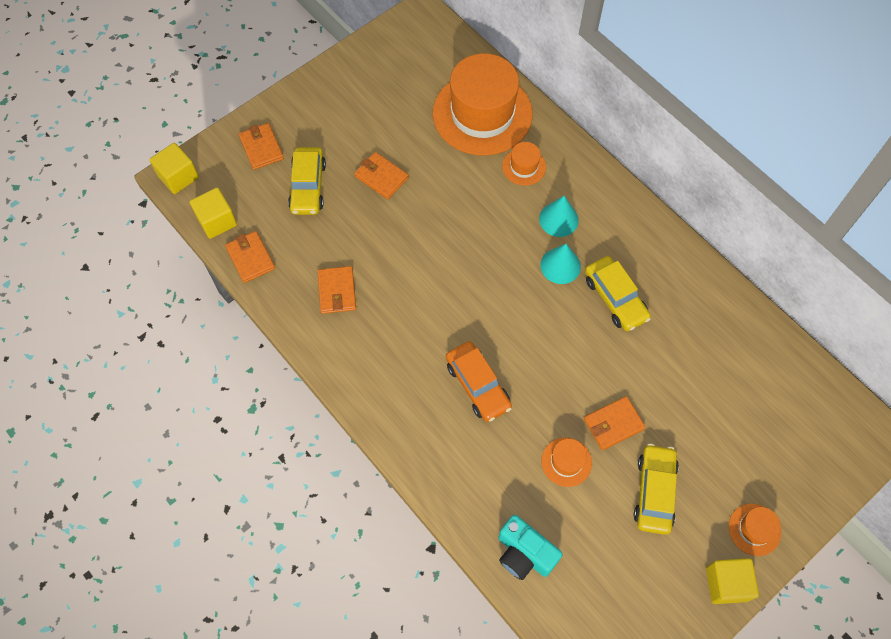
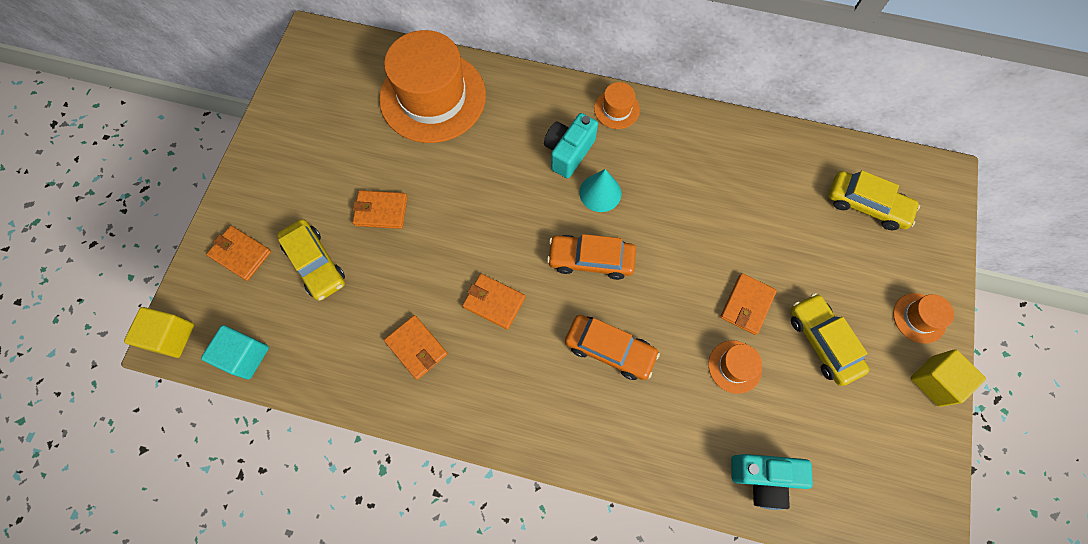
camera: 35 degrees left, 5 degrees up
yellow cube [190,188,237,239] -> turquoise cube [201,325,269,380]
orange wallet [225,231,275,283] -> orange wallet moved to [462,274,525,330]
orange hat [502,142,546,185] -> orange hat moved to [594,82,640,129]
turquoise cone [539,196,579,237] -> turquoise camera [544,113,598,178]
yellow car [585,256,651,331] -> yellow car moved to [828,170,920,230]
none -> orange car [547,234,636,280]

